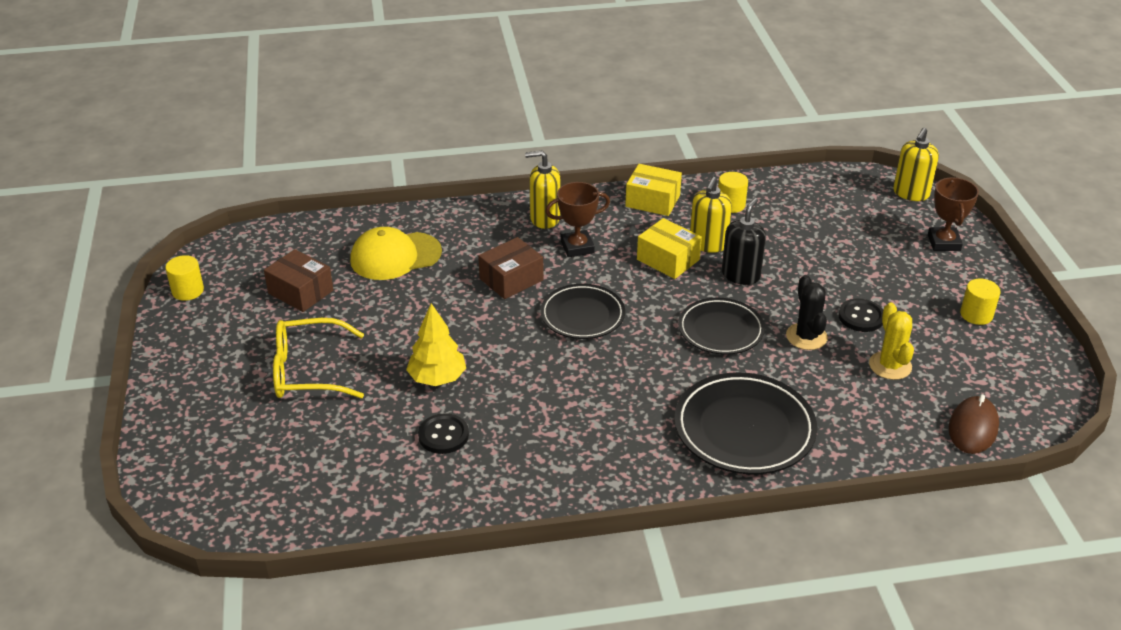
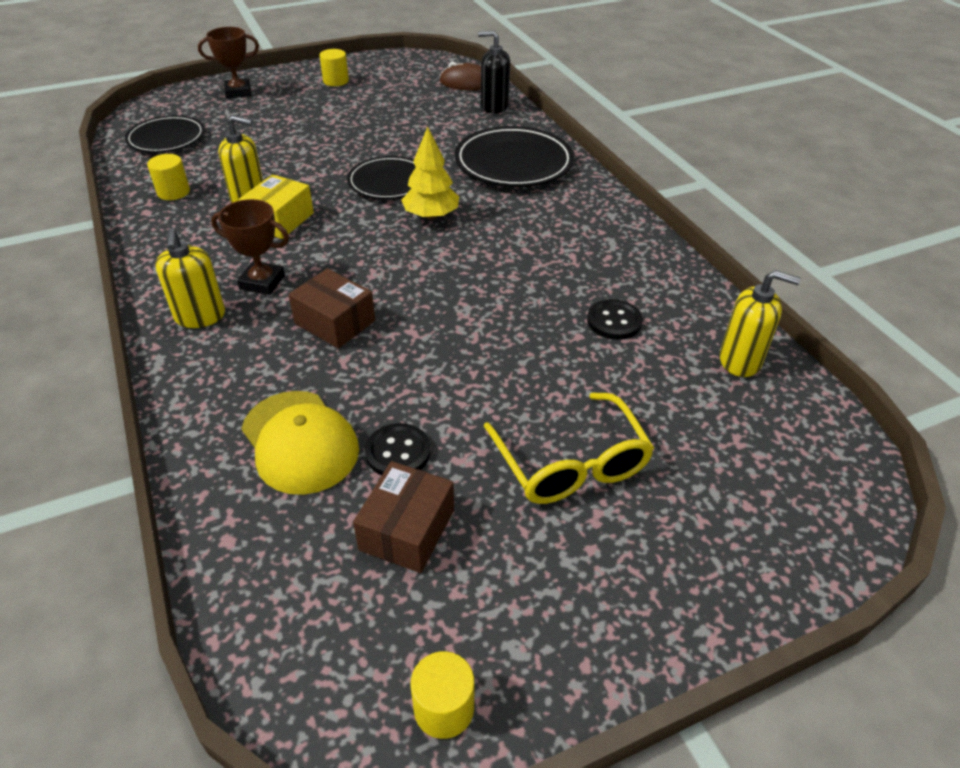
camera: 105 degrees left, 5 degrees up
yellow tree [406,303,466,386] -> yellow tree moved to [401,127,459,220]
black plate [540,284,625,339] -> black plate moved to [125,115,205,153]
brown trophy [545,182,610,257] -> brown trophy turned 45 degrees counterclockwise [211,199,289,295]
yellow box [625,164,682,216] -> none
black soap dispenser [722,198,766,285] -> black soap dispenser moved to [478,31,510,114]
black cactus [786,275,828,350] -> none
black button [838,299,883,332] -> black button moved to [365,423,431,476]
yellow cactus [869,303,914,380] -> none
yellow soap dispenser [893,127,939,201] -> yellow soap dispenser moved to [720,270,801,377]

